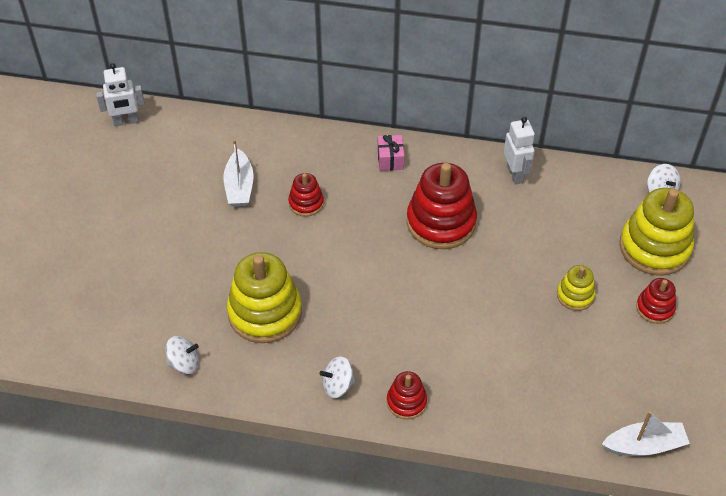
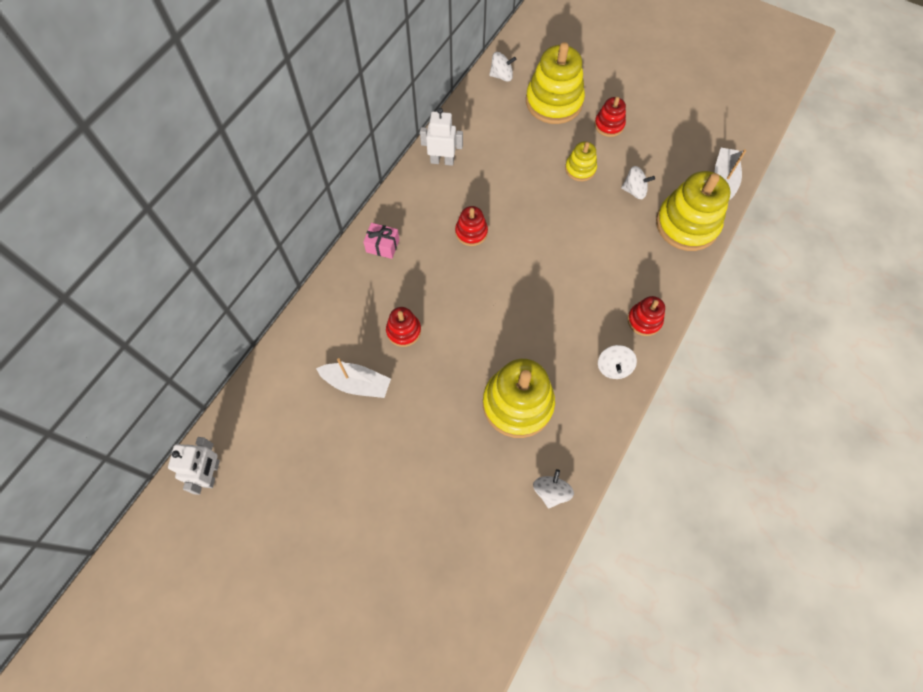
camera: 70 degrees left, 15 degrees up
red stacking toy [407,163,477,249] -> red stacking toy [455,206,488,246], size x0.51
none -> white spinning top [621,166,655,199]
none -> yellow stacking toy [656,171,731,251]

